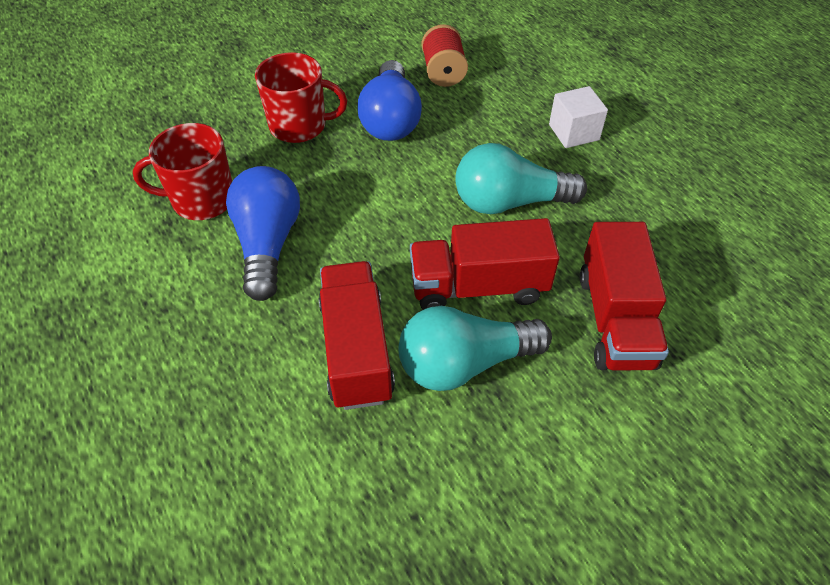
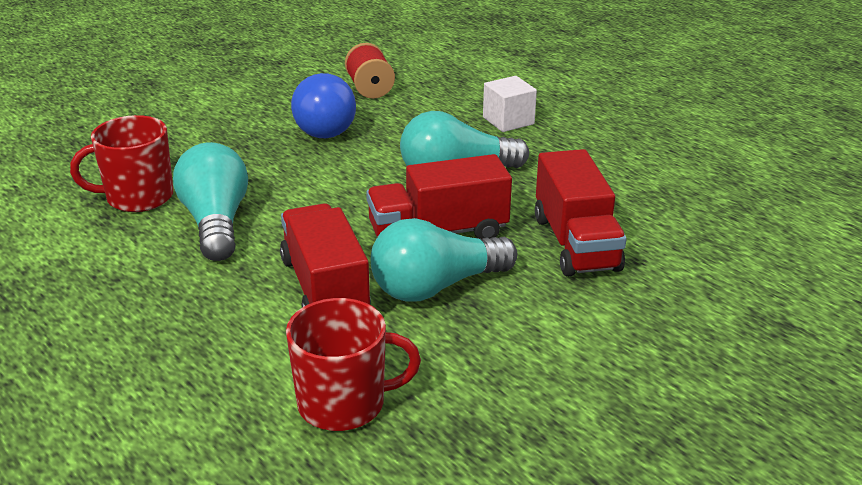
camera: 10 degrees left, 20 degrees down
blue light bulb [226,166,300,301] -> turquoise light bulb [173,142,248,261]
red mug [255,52,347,143] -> red mug moved to [286,298,421,431]

